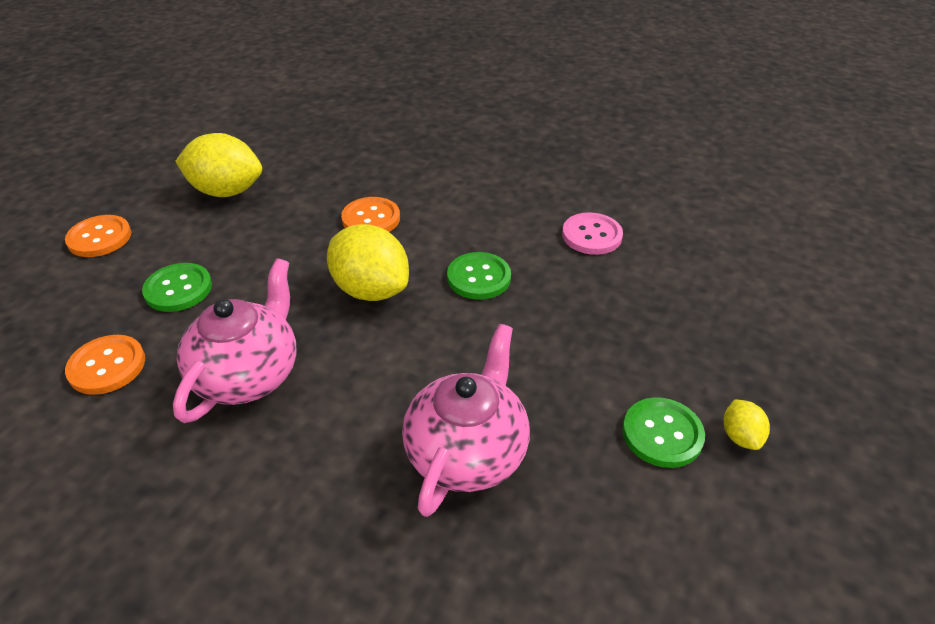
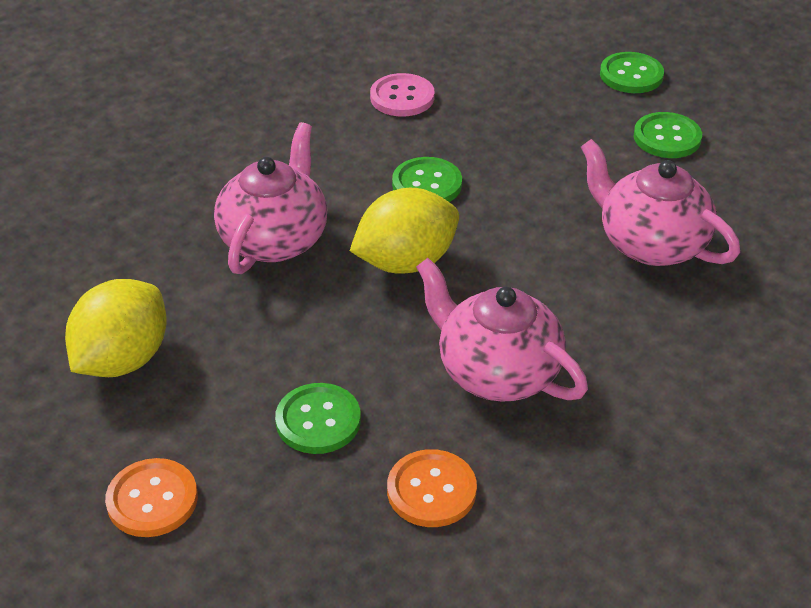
camera: 70 degrees left, 0 degrees up
orange button [341,197,400,232] -> pink teapot [214,122,327,274]
yellow lemon [724,399,770,450] -> none
none -> green button [600,52,664,93]

